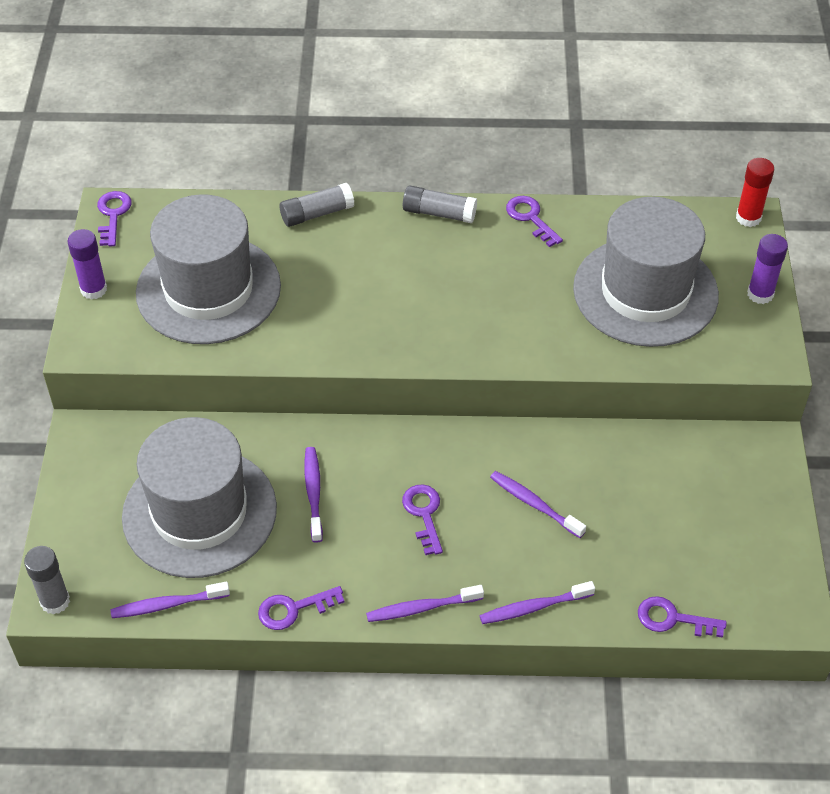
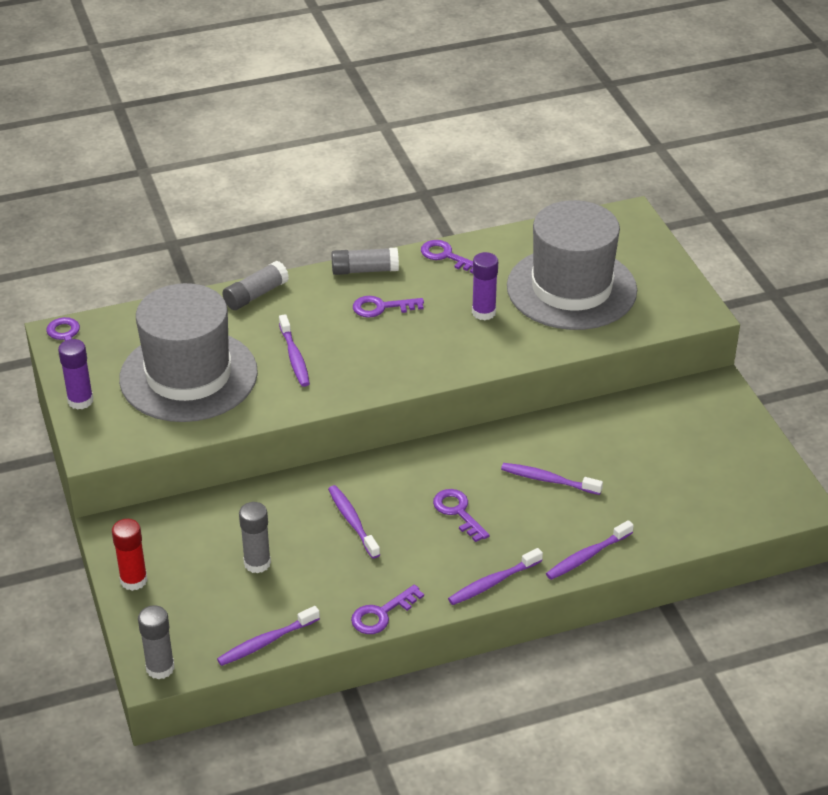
camera: 20 degrees left, 10 degrees down
grey hat [122,417,277,578] -> grey glue stick [239,502,271,574]
purple key [638,596,727,638] -> purple key moved to [353,296,424,318]
red glue stick [736,158,774,227] -> red glue stick moved to [112,519,148,591]
purple glue stick [747,234,788,304] -> purple glue stick moved to [472,252,498,320]
none -> purple toothbrush [279,314,310,387]

